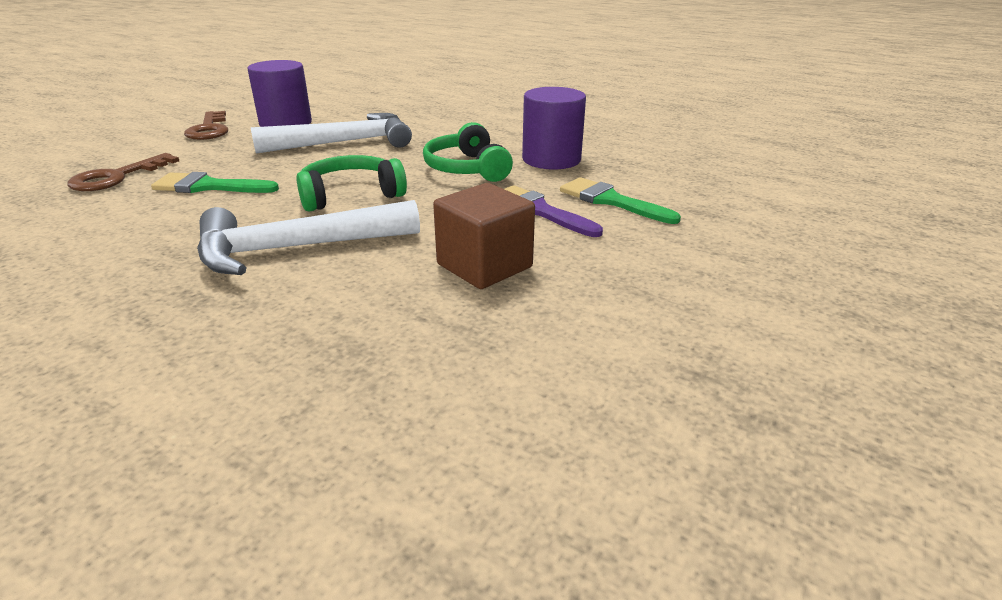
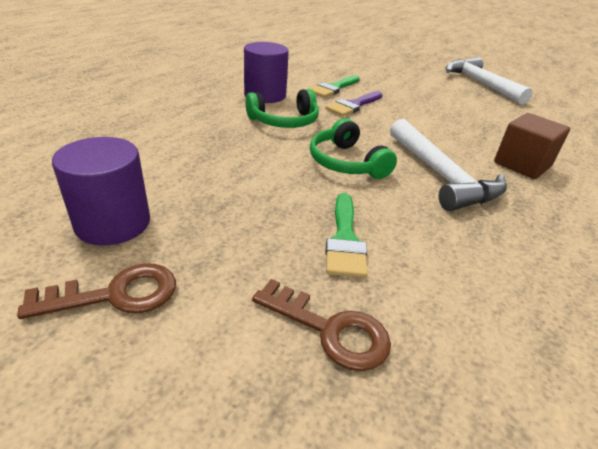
camera: 95 degrees left, 5 degrees up
white hammer [251,113,412,153] -> white hammer moved to [445,57,533,105]
brown cube [433,183,535,289] -> brown cube moved to [494,113,570,179]

